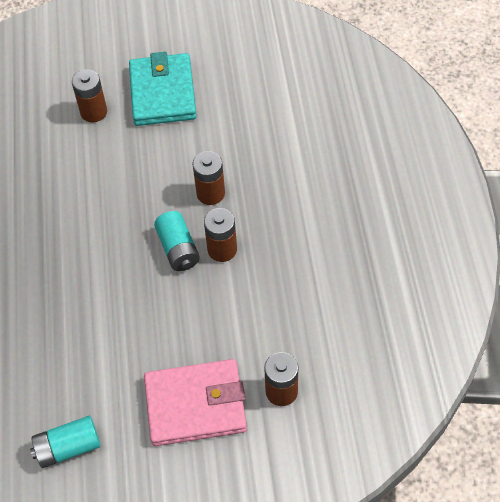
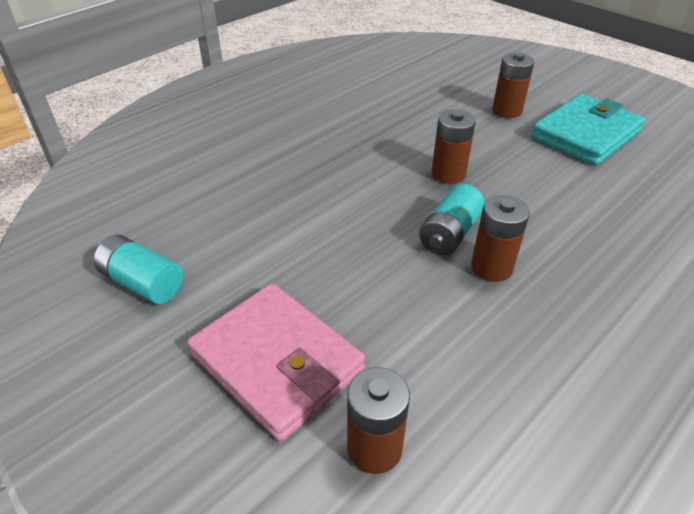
camera: 50 degrees right, 15 degrees down
brown battery [193,151,225,205] -> brown battery moved to [432,110,476,184]

